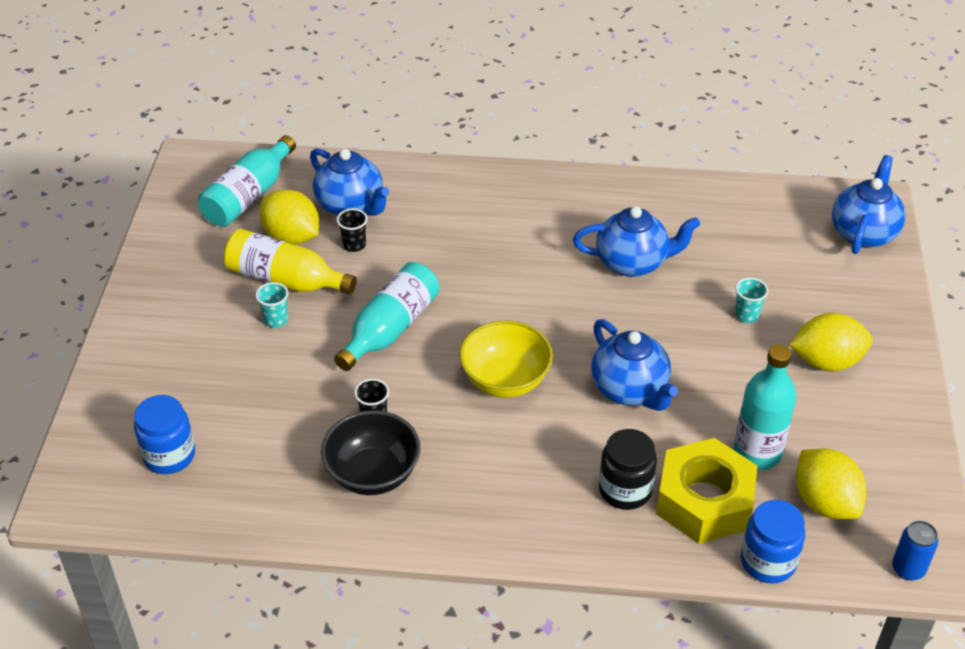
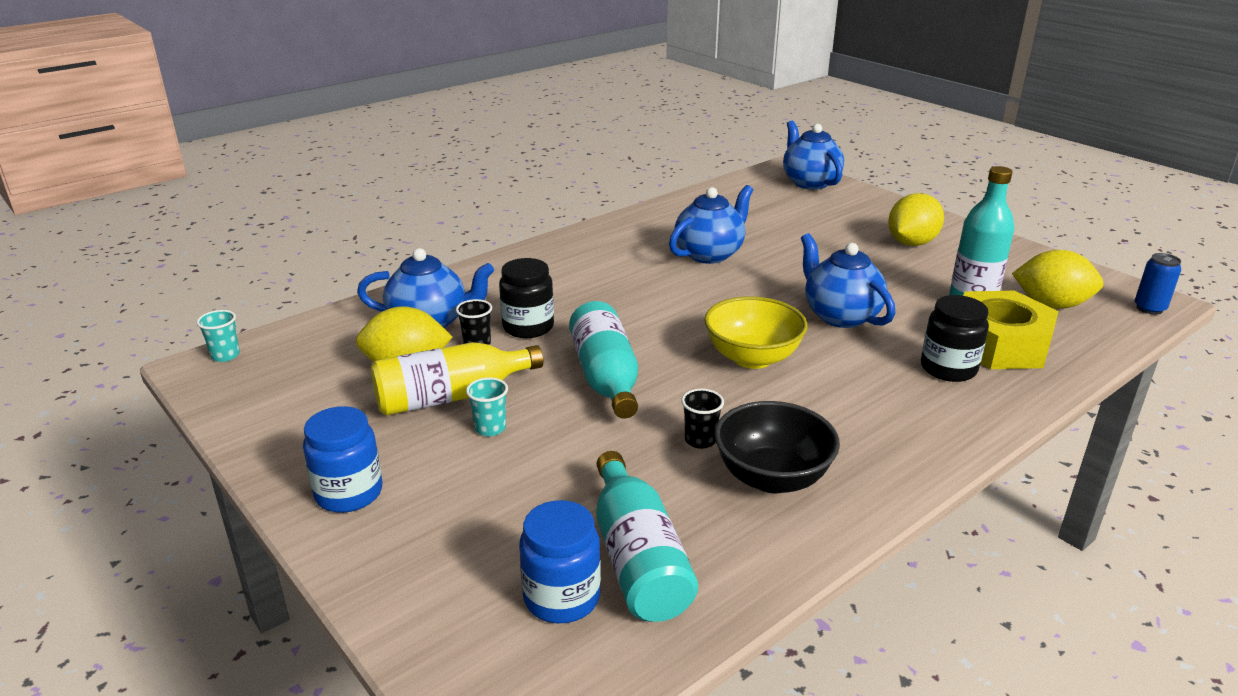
camera: 45 degrees left, 15 degrees down
turquoise bottle [198,135,296,227] -> turquoise bottle moved to [596,451,698,622]
blue teapot [591,319,678,411] -> blue teapot turned 135 degrees counterclockwise [801,233,895,328]
turquoise cup [735,278,768,323] -> turquoise cup moved to [196,310,240,362]
blue jar [741,500,805,584] -> blue jar moved to [303,406,382,513]
none -> black jar [499,258,554,338]

